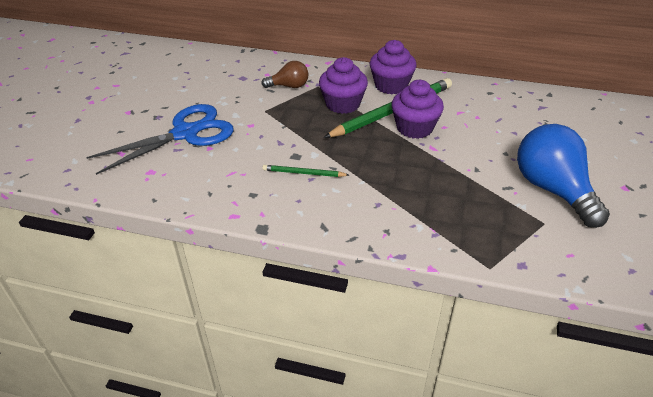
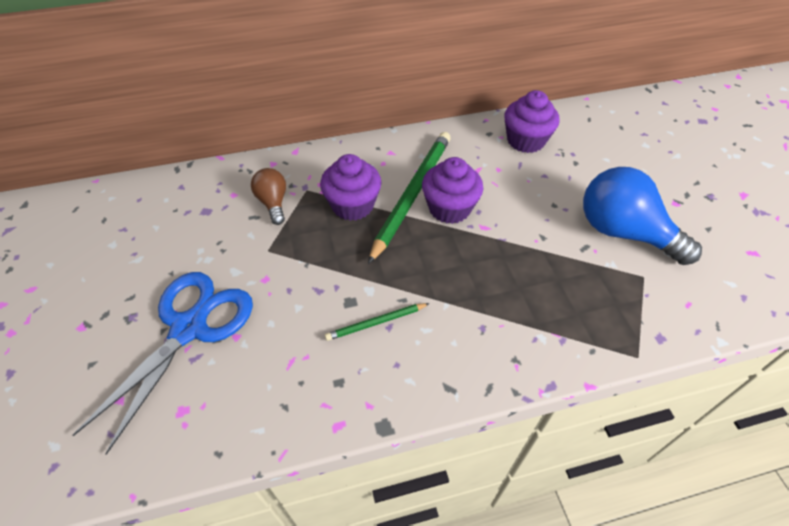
camera: 30 degrees left, 10 degrees up
brown light bulb [261,61,309,88] -> brown light bulb turned 75 degrees counterclockwise [251,168,286,225]
purple cupcake [370,40,417,94] -> purple cupcake moved to [504,90,560,153]

